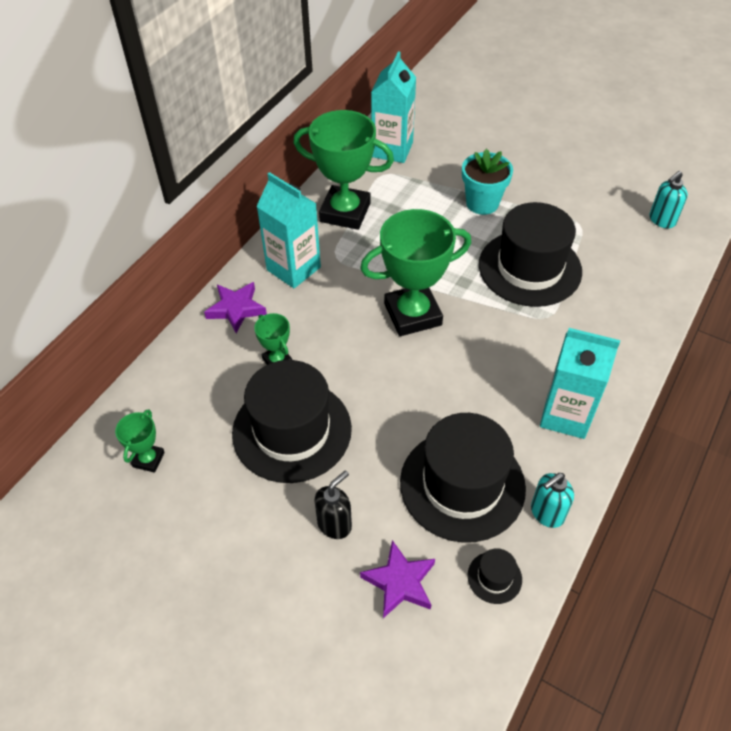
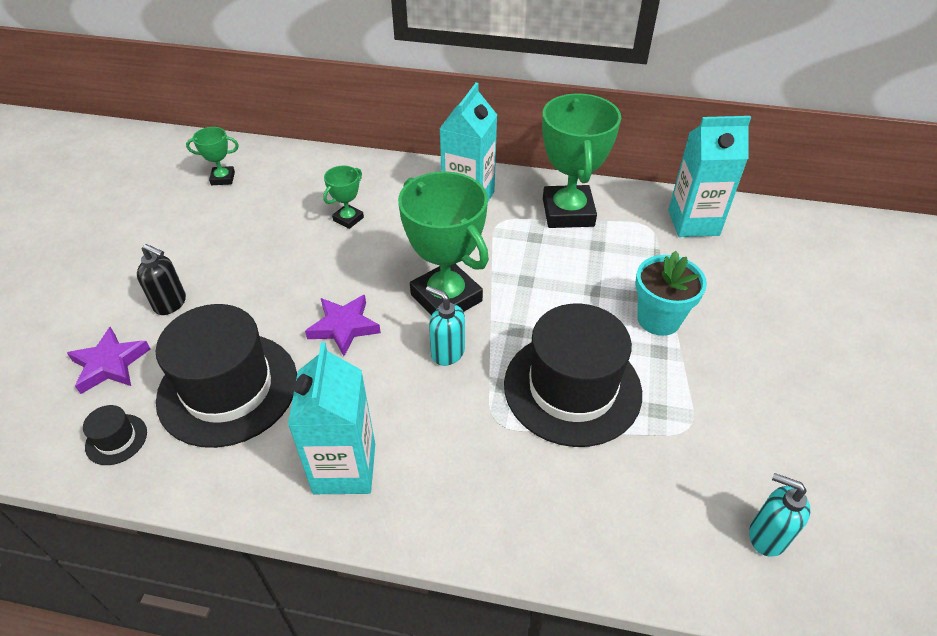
camera: 70 degrees right, 5 degrees down
purple star [204,282,267,333] -> purple star moved to [305,295,381,356]
black hat [232,360,352,483] -> none
turquoise soap dispenser [531,473,574,528] -> turquoise soap dispenser moved to [426,286,465,366]

